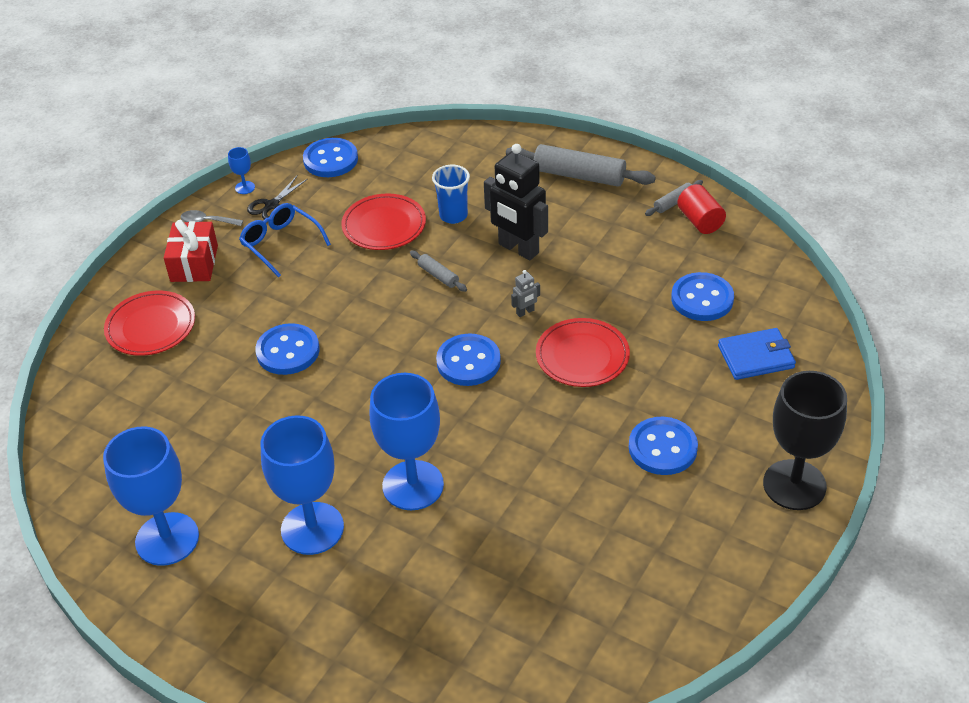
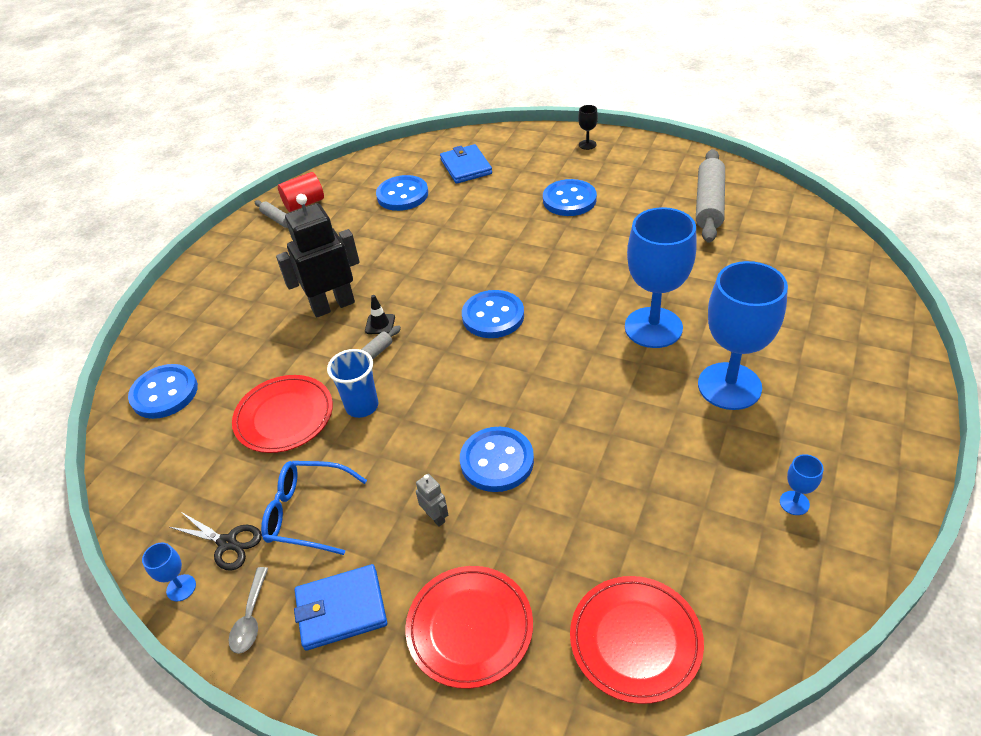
camera: 95 degrees left, 0 degrees up
blue goblet [103,426,199,566] -> blue goblet [780,454,823,515], size x0.40
red gift [164,220,218,282] -> blue wallet [294,564,387,651]
blue glasses [239,203,331,278] -> blue glasses turned 60 degrees clockwise [261,461,367,555]
blue button [303,138,358,177] -> blue button moved to [128,364,198,419]
blue cup [432,165,470,224] -> blue cup moved to [327,349,378,418]
black robot [484,144,548,260] -> black robot turned 150 degrees counterclockwise [276,194,360,317]
grey rolling pin [506,144,656,187] -> grey rolling pin moved to [696,149,725,243]
grey robot [511,270,540,317] -> grey robot moved to [416,474,448,527]
red plate [536,318,630,387] -> red plate moved to [570,576,704,704]
black goblet [763,371,847,510] -> black goblet [578,105,598,150], size x0.40
none -> black traffic cone [365,295,395,334]

